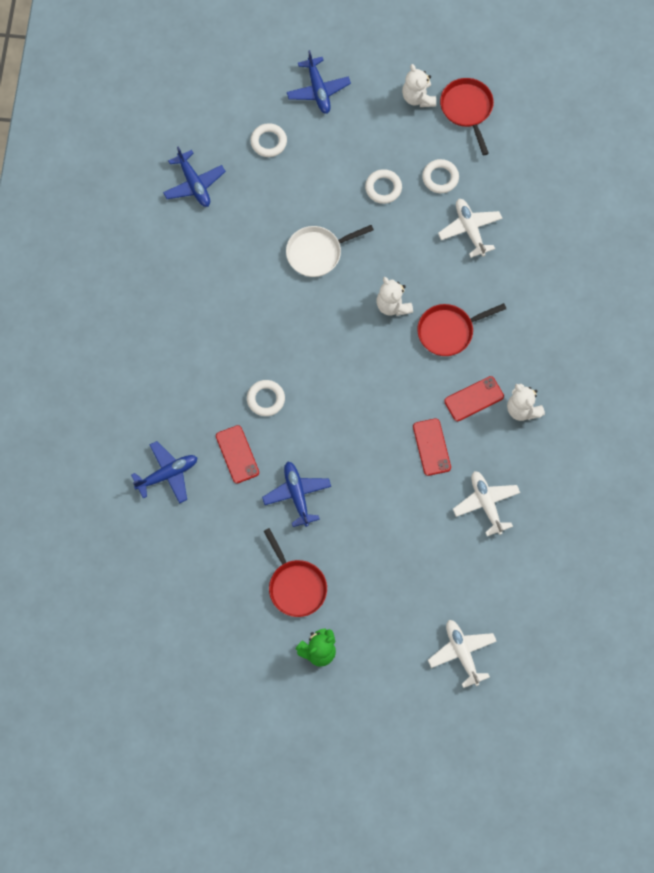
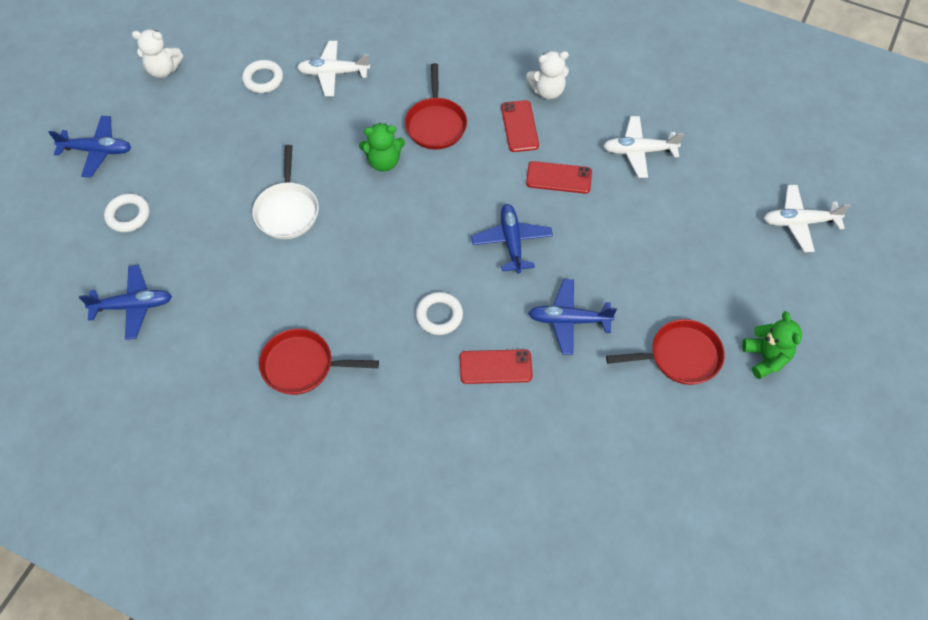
camera: 70 degrees left, 10 degrees down
blue plane [131,441,198,504] -> blue plane moved to [471,204,553,274]
white ring [365,169,402,204] -> none
white teddy bear [376,277,413,316] -> green teddy bear [359,123,405,172]
red pan [440,78,494,155] -> red pan moved to [259,329,379,395]

